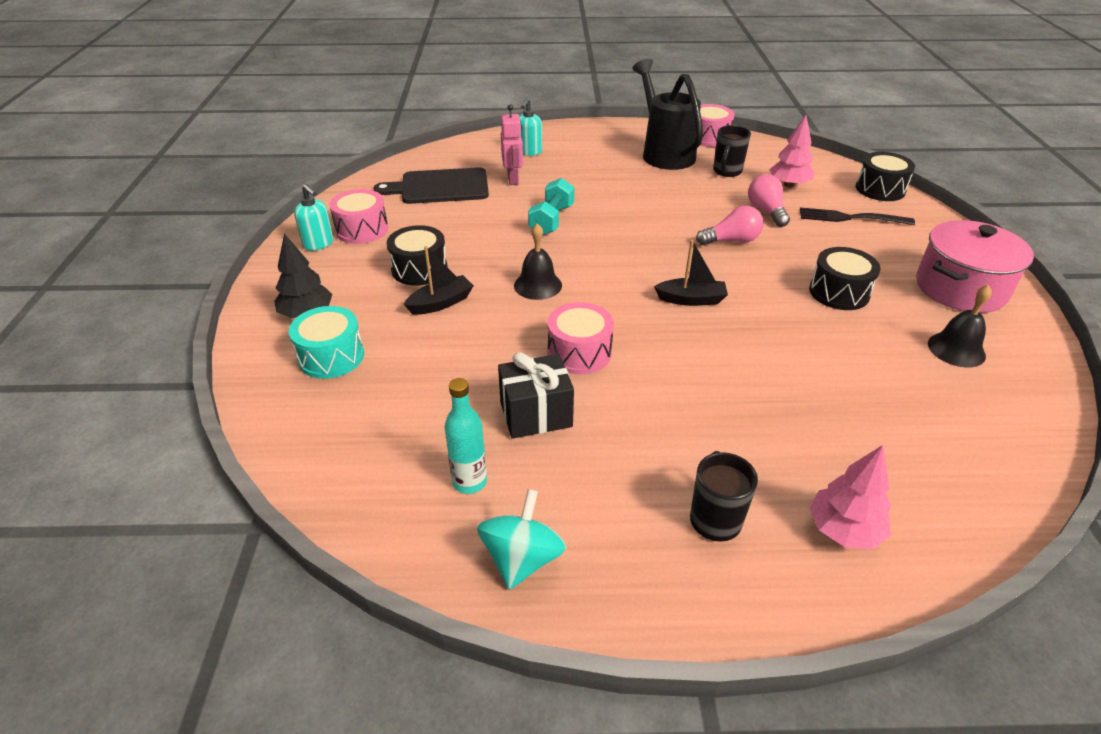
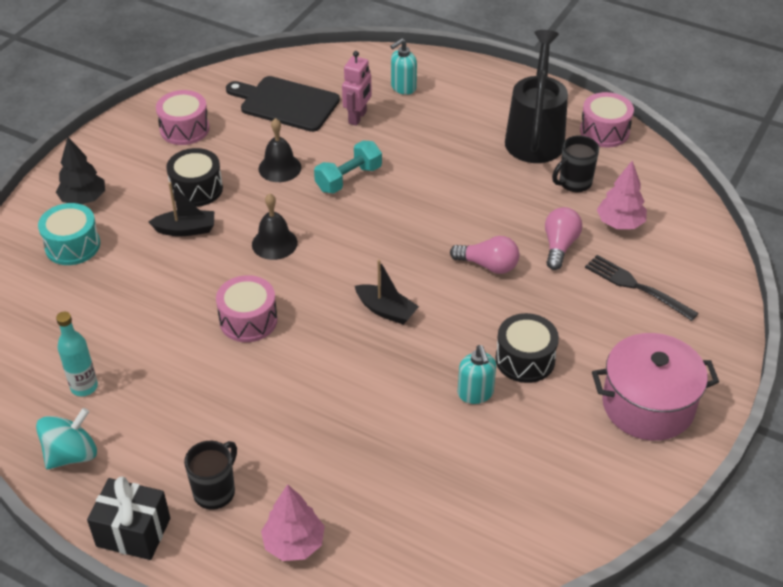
camera: 30 degrees right, 5 degrees up
turquoise soap dispenser [294,184,334,251] -> turquoise soap dispenser moved to [458,345,496,404]
black gift [498,352,574,439] -> black gift moved to [87,476,170,560]
black drum [855,152,915,201] -> none
black bell [928,285,992,367] -> black bell moved to [259,118,301,182]

